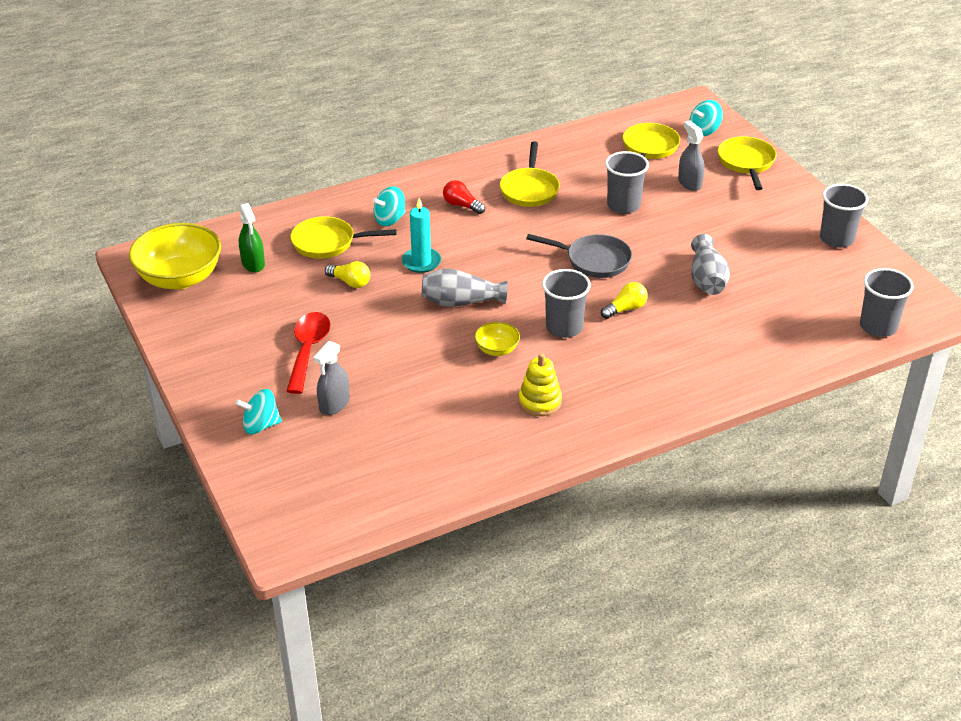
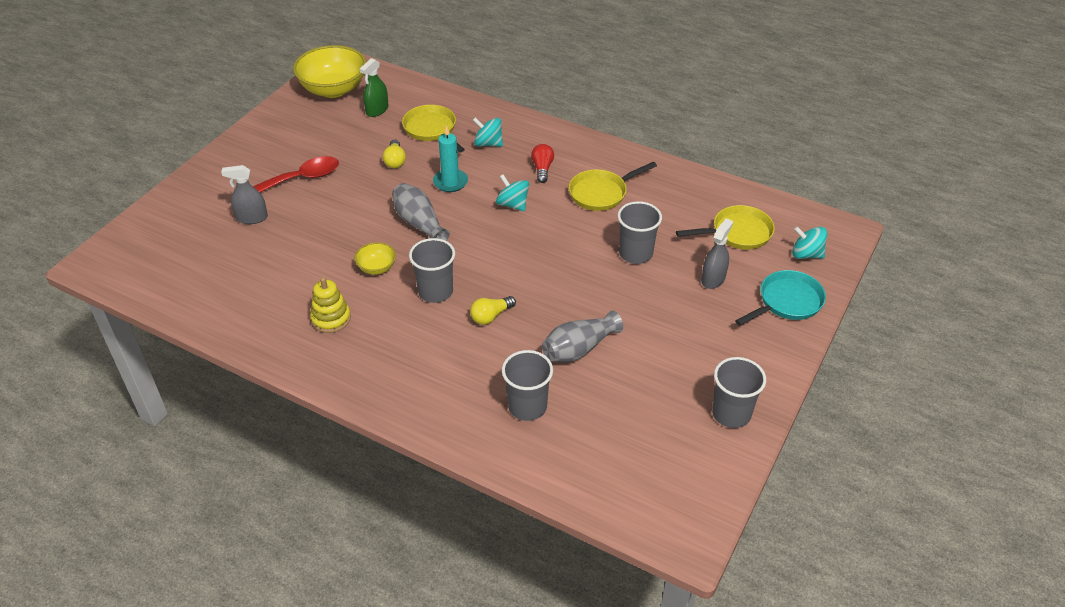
camera: 55 degrees right, 5 degrees up
turquoise spinning top [235,389,282,434] -> turquoise spinning top moved to [496,174,529,211]
grey pan [526,234,632,278] -> none
yellow light bulb [601,282,648,319] -> yellow light bulb turned 120 degrees clockwise [470,296,516,325]
yellow pan [718,136,776,190] -> turquoise pan [735,270,826,326]
grey cup [860,268,914,337] -> grey cup moved to [502,350,553,421]

